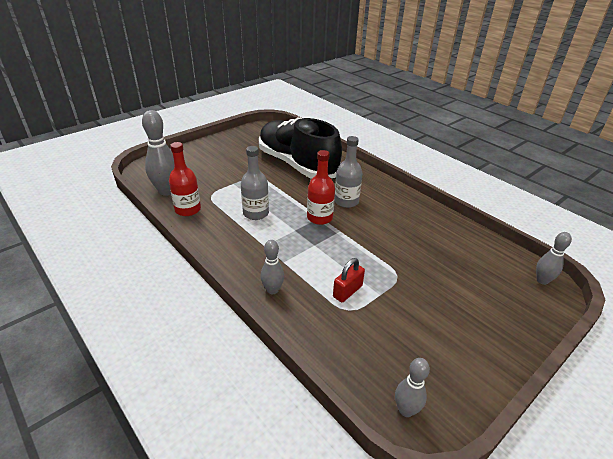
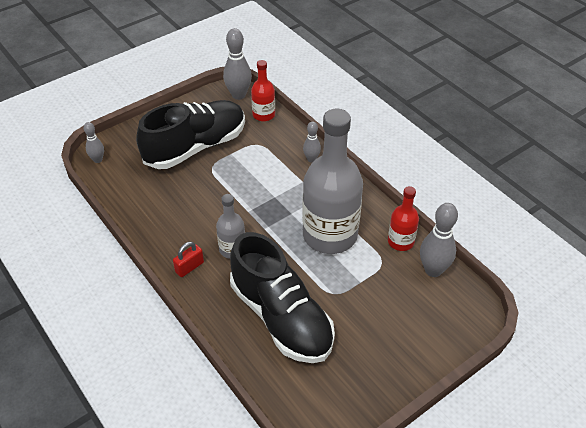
camera: 175 degrees left, 10 degrees up
grey bottle [241,146,269,220] -> grey bottle [302,109,363,254], size x2.08
red bottle [307,150,335,225] -> red bottle moved to [251,60,275,121]
red padlock [333,258,365,302] -> red padlock moved to [173,242,204,277]
grey bowling pin [395,358,430,417] -> grey bowling pin [223,28,252,100], size x1.72
none -> black shoe [136,100,245,169]

